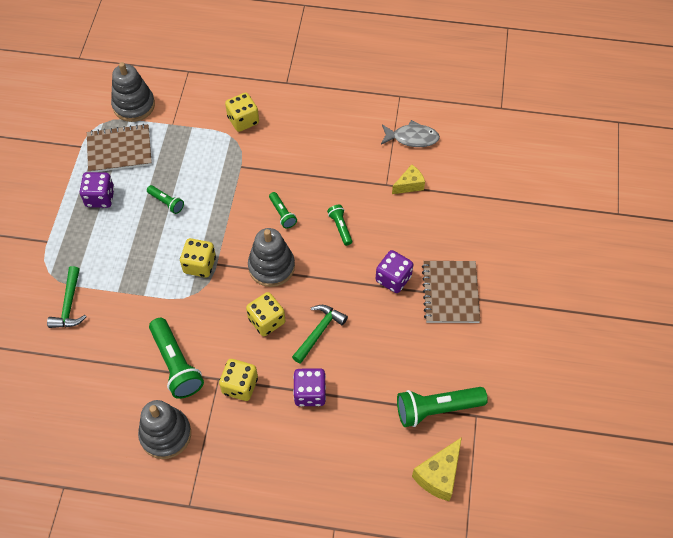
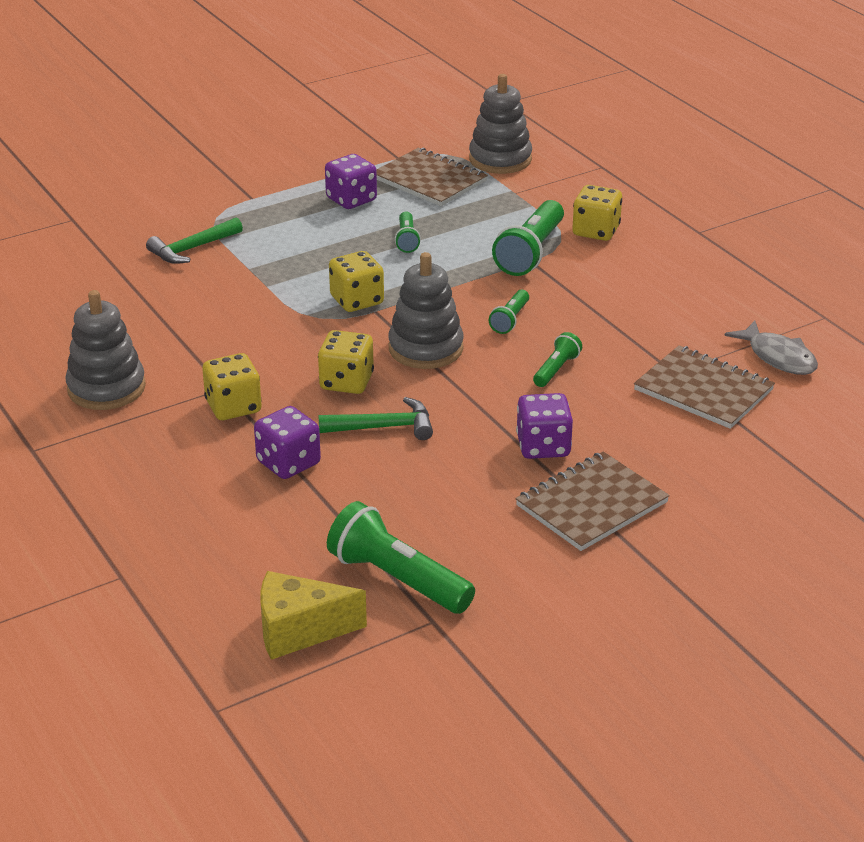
camera: 50 degrees right, 25 degrees down
green flashlight [149,318,204,399] -> green flashlight moved to [492,200,564,276]
yellow cheese [392,165,425,194] -> brown notebook [634,345,775,429]

